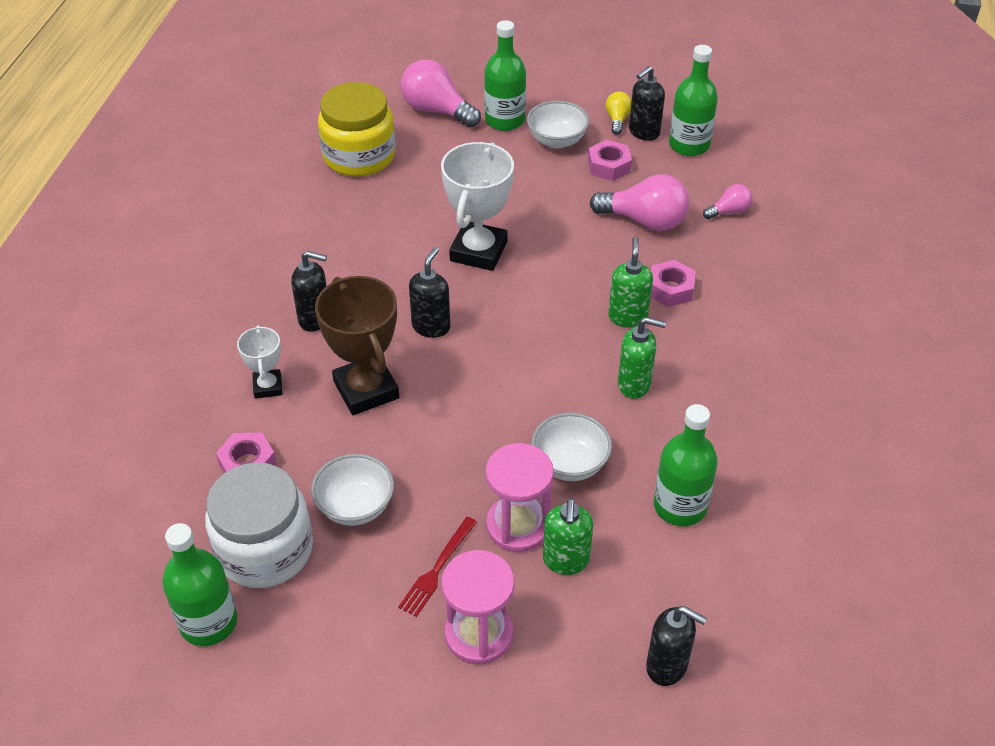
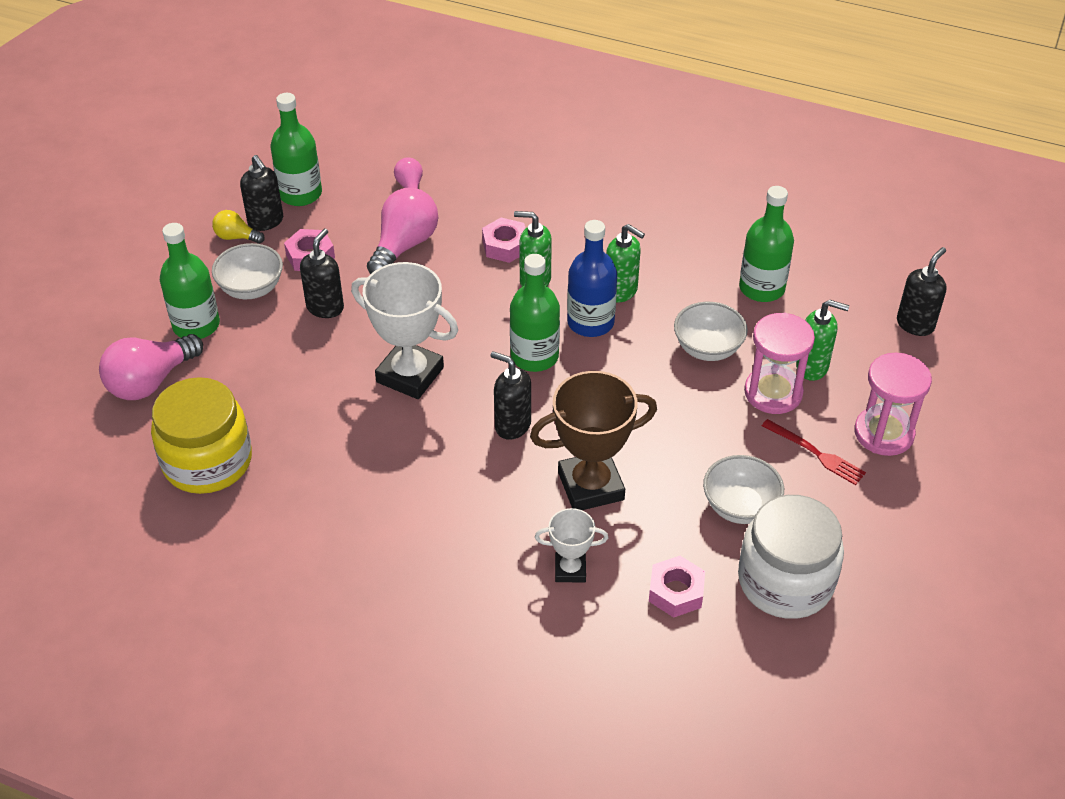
camera: 80 degrees left, 0 degrees up
green bottle [162,523,237,646] -> green bottle moved to [510,254,560,372]
black soap dispenser [291,251,327,332] -> black soap dispenser moved to [300,229,344,318]
green soap dispenser [618,317,666,399] -> green soap dispenser turned 105 degrees clockwise [606,224,645,302]
none -> blue bottle [567,220,617,337]

